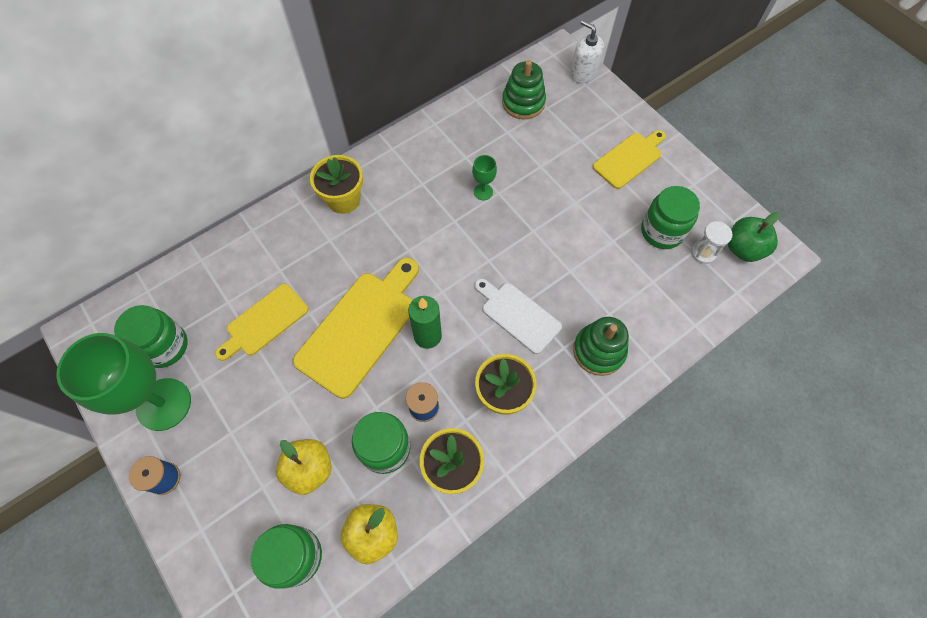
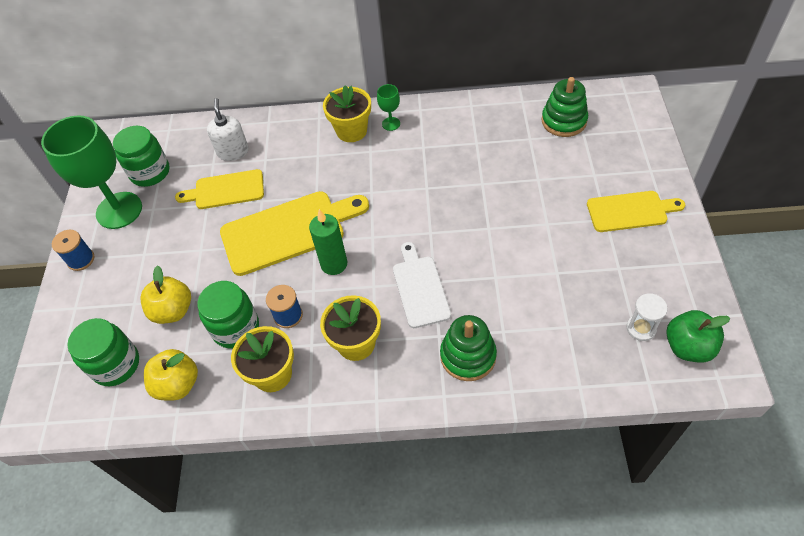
camera: 40 degrees right, 10 degrees down
green goblet [472,155,497,200] -> green goblet moved to [377,84,400,131]
white soap dispenser [570,20,604,83] -> white soap dispenser moved to [207,98,249,161]
green jar [641,186,700,249] -> none

